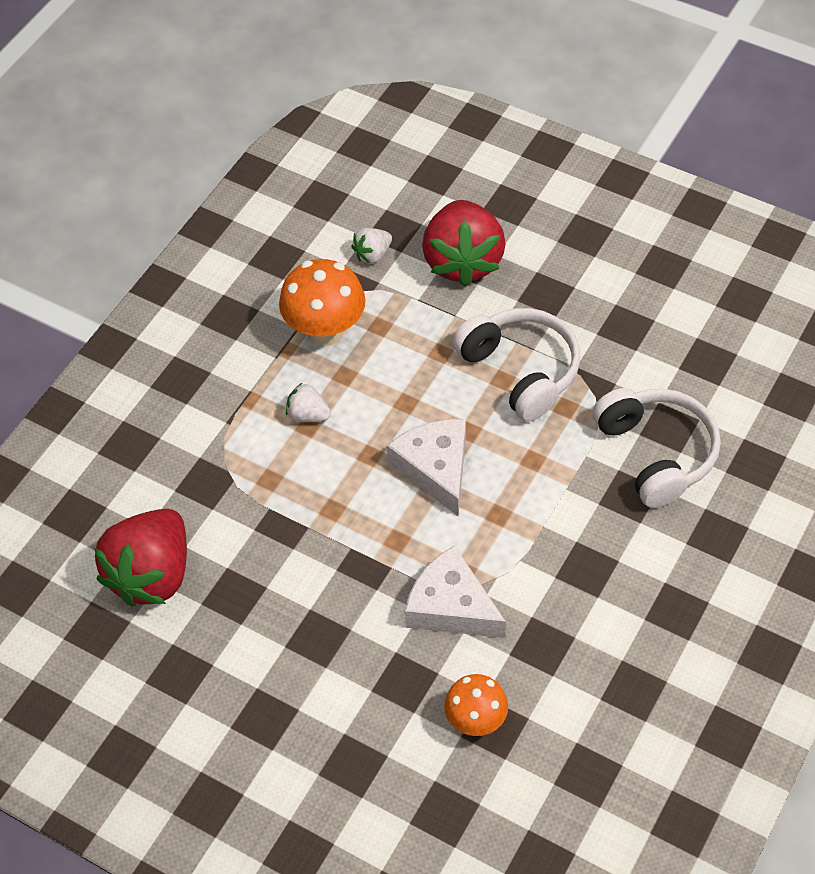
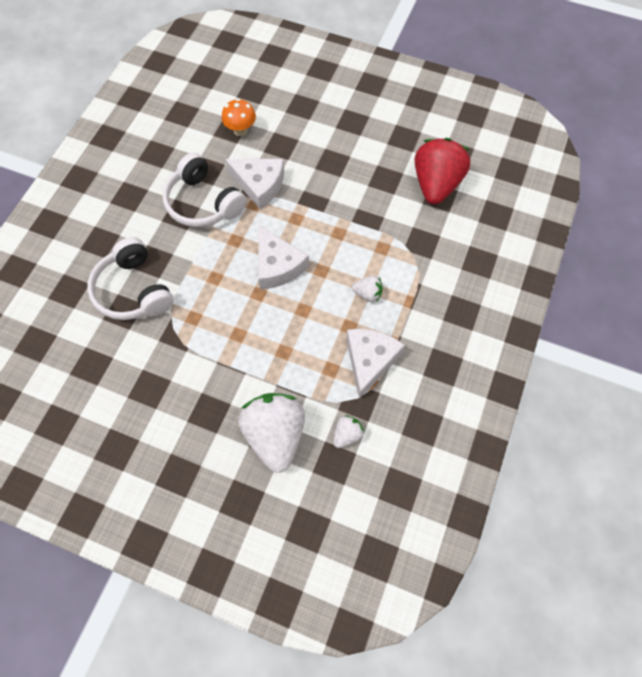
camera: 170 degrees right, 10 degrees up
orange mushroom [279,259,365,346] -> white cheese [346,329,405,399]
red strawberry [422,200,506,287] -> white strawberry [238,393,305,473]
white headphones [453,308,580,421] -> white headphones moved to [163,153,246,227]

